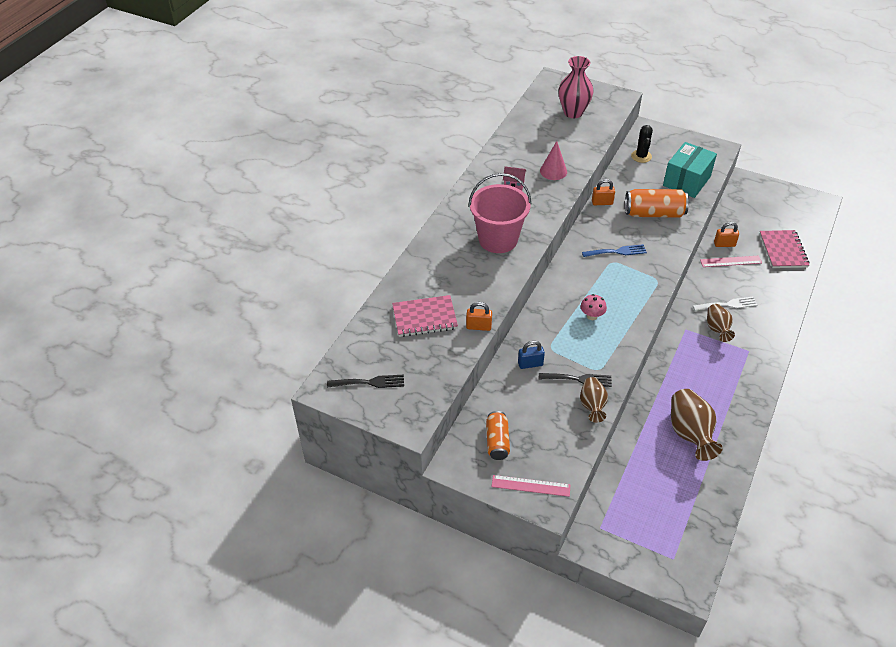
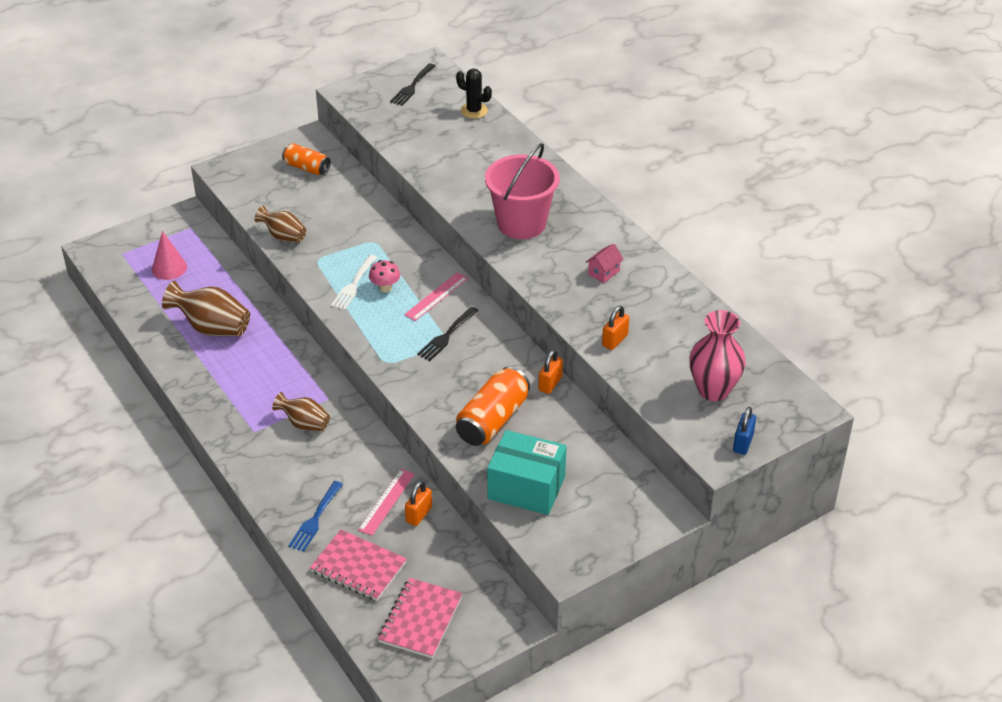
camera: 120 degrees right, 5 degrees down
pink notebook [392,295,458,337] -> pink notebook moved to [378,578,463,658]
orange padlock [466,302,492,331] -> orange padlock moved to [602,306,629,350]
pink ruler [492,475,570,497] -> pink ruler moved to [404,272,468,321]
blue padlock [518,341,545,369] -> blue padlock moved to [733,407,756,455]
black fork [539,373,612,387] -> black fork moved to [417,307,478,361]
pink cone [540,141,567,180] -> pink cone moved to [152,231,187,280]
blue fork [582,244,647,257] -> blue fork moved to [288,481,343,552]
black cactus [631,125,653,163] -> black cactus moved to [456,69,492,119]
turquoise box [663,142,717,198] -> turquoise box turned 45 degrees counterclockwise [487,430,567,515]
white fork [693,297,758,311] -> white fork moved to [331,255,377,310]

